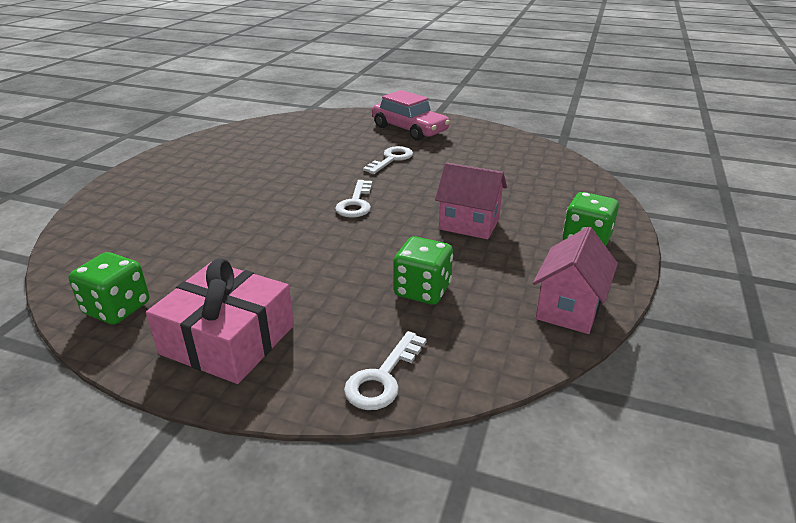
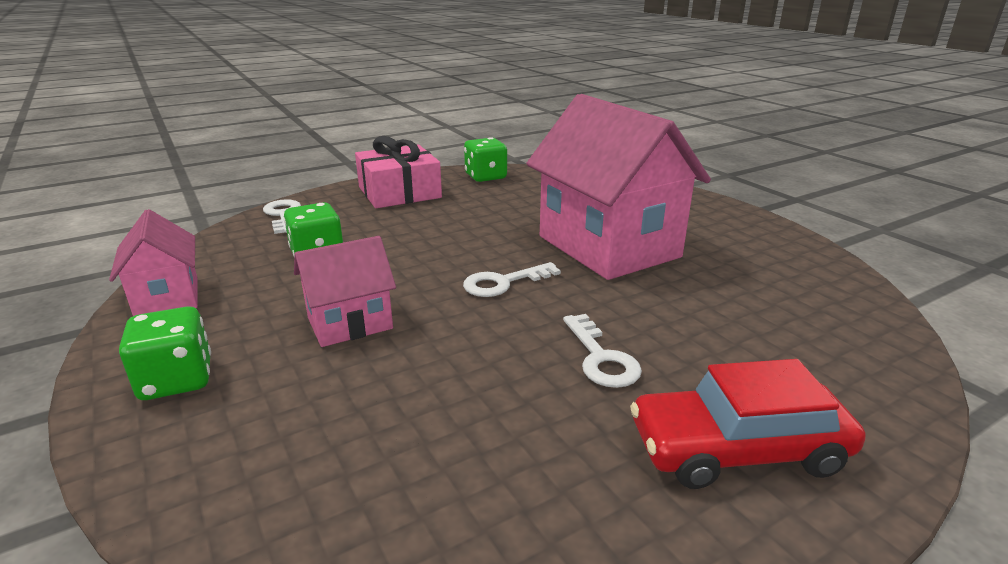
camera: 130 degrees right, 5 degrees down
white key [335,180,372,218] -> white key turned 75 degrees counterclockwise [463,262,561,297]
pink car [372,90,450,141] -> red car [630,359,865,489]
none -> pink house [526,94,711,280]

